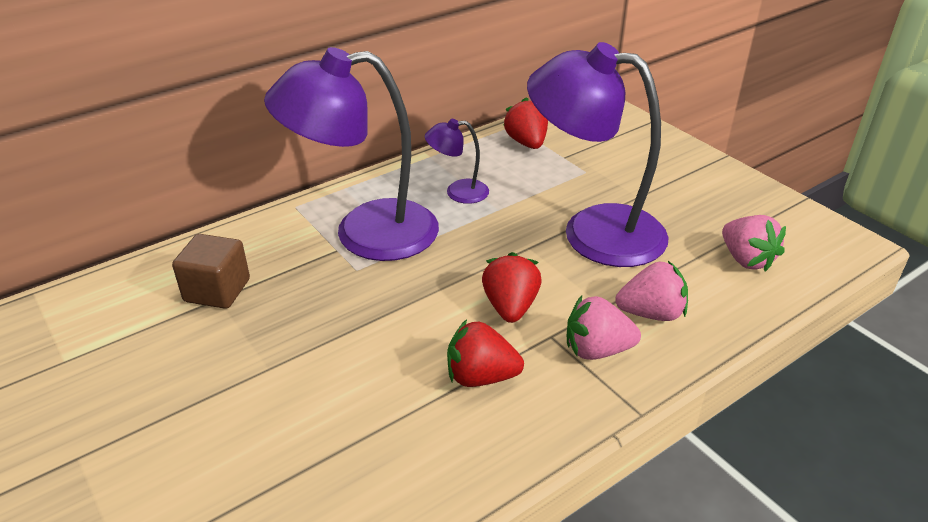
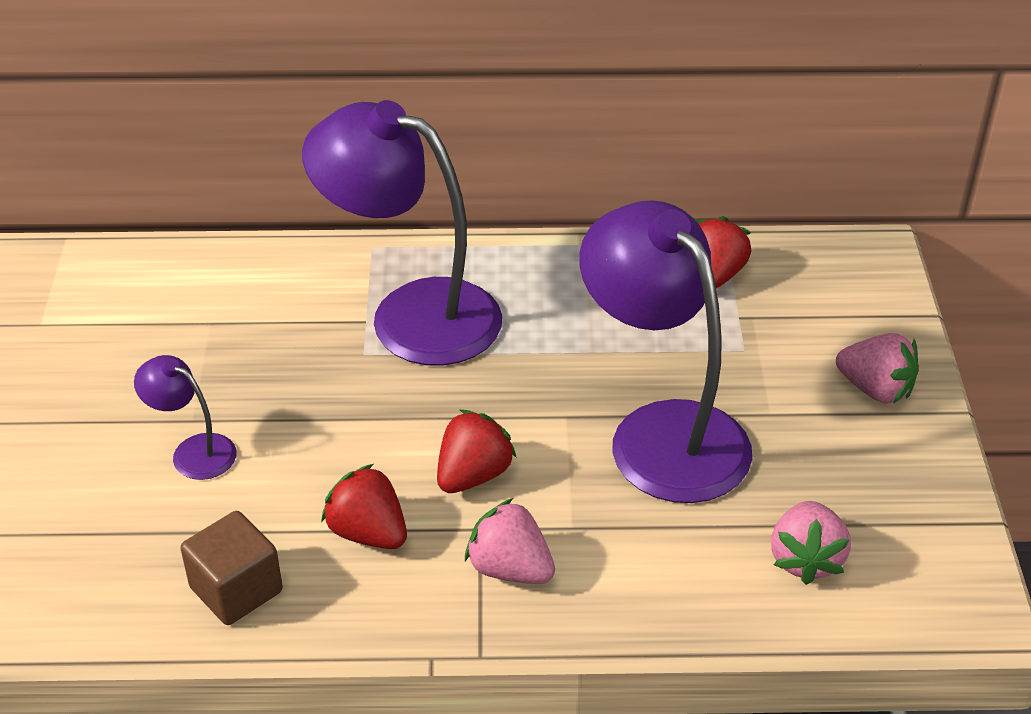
camera: 35 degrees right, 5 degrees up
brown cube [172,234,250,309] -> brown cube moved to [180,511,283,625]
purple lamp [425,119,489,204] -> purple lamp moved to [134,355,237,480]
pink strawberry [615,261,688,321] -> pink strawberry moved to [836,333,919,404]

